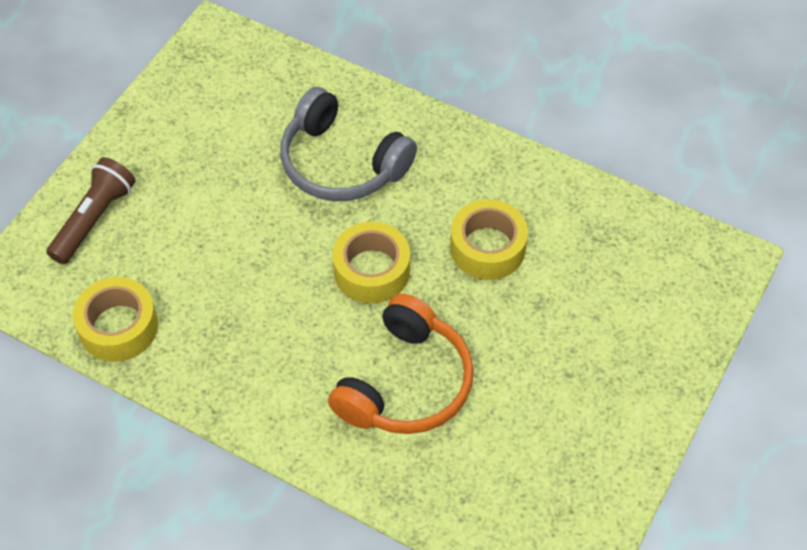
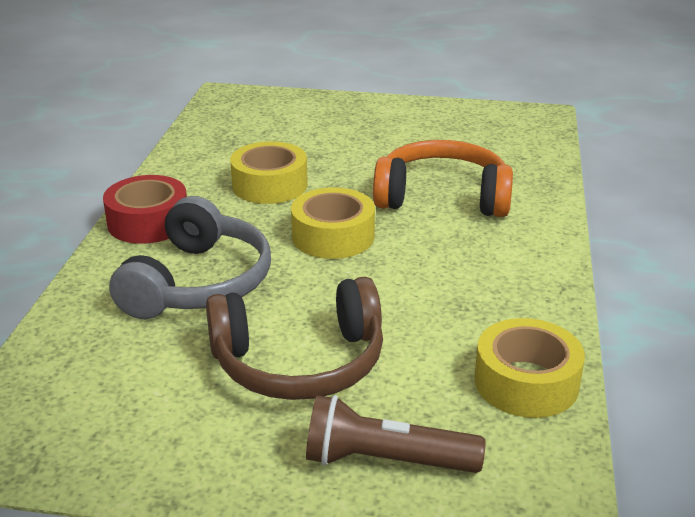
camera: 110 degrees left, 25 degrees down
none -> red tape [103,175,187,244]
none -> brown headphones [206,277,383,400]

